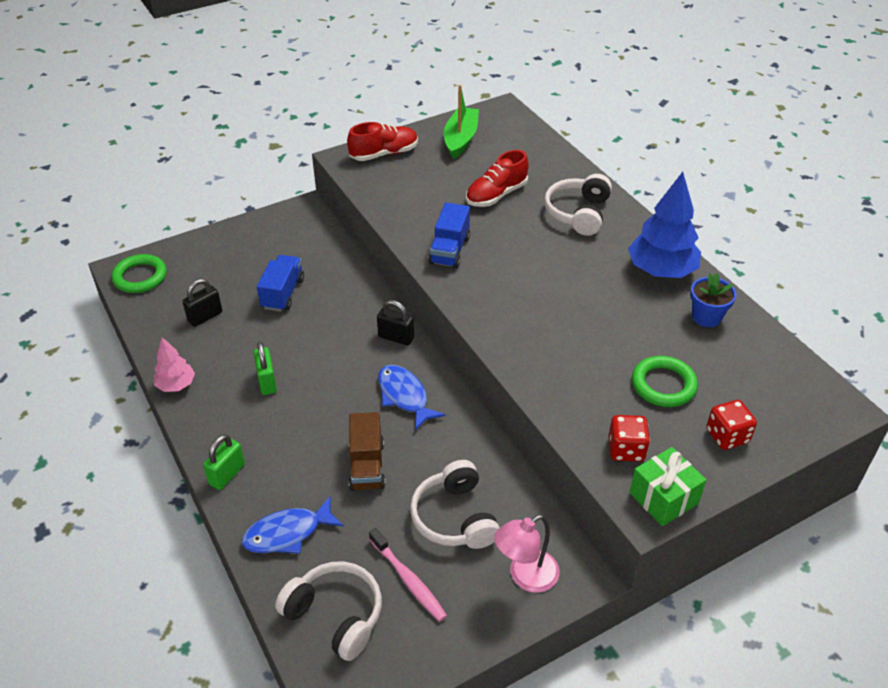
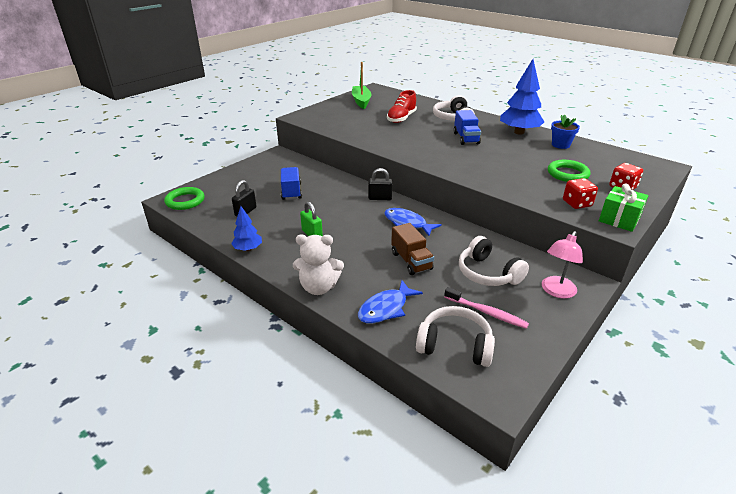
camera: 20 degrees left, 10 degrees down
pink tree [154,337,195,392] -> blue tree [231,206,262,251]
green padlock [203,434,245,490] -> white teddy bear [293,234,344,295]
red shoe [347,122,418,161] -> none
blue truck [429,203,470,268] -> blue truck moved to [454,110,481,145]

